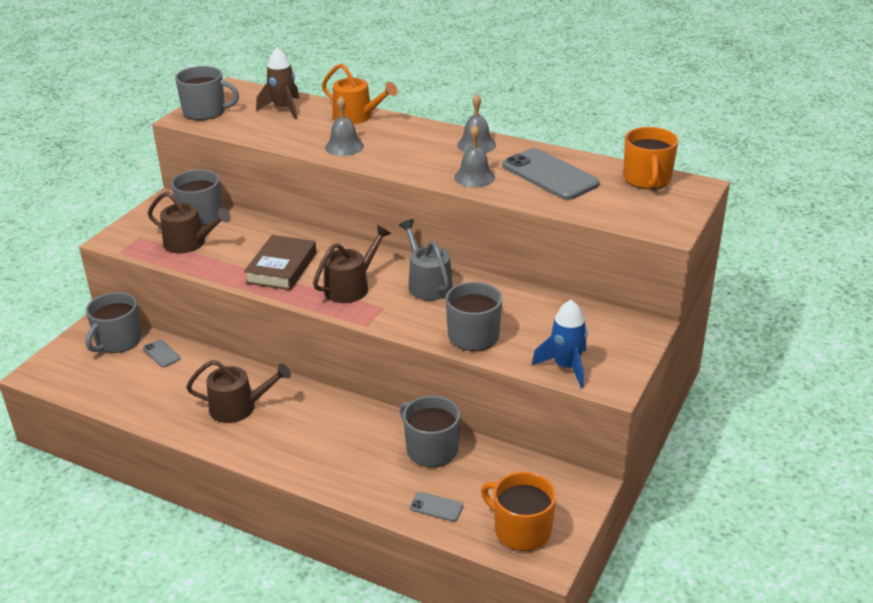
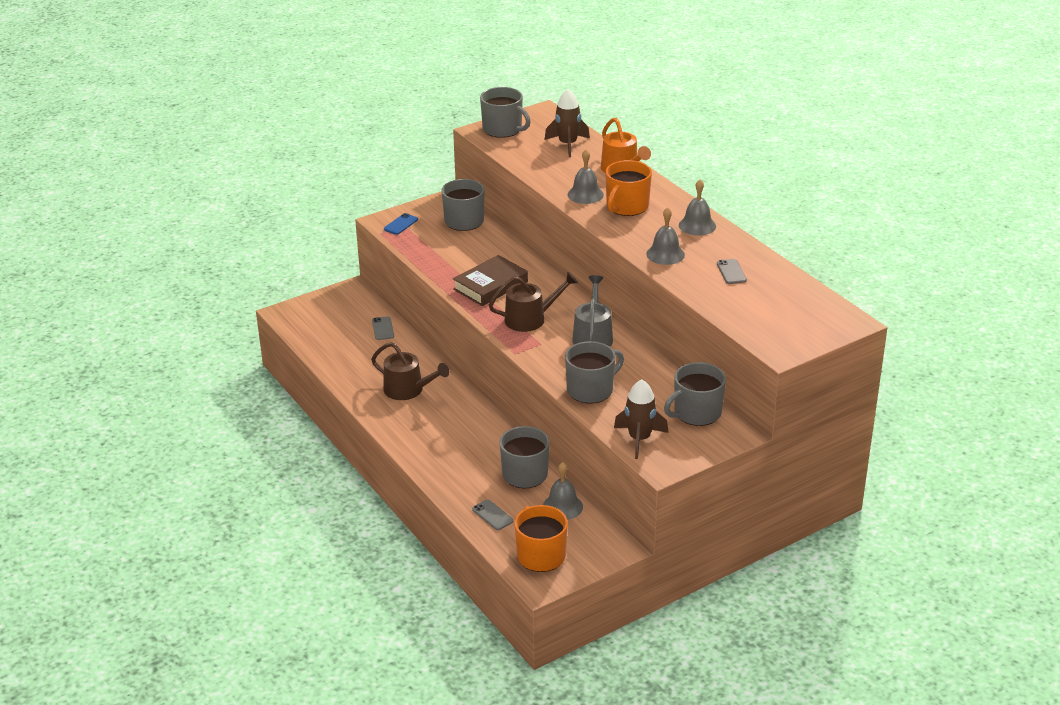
camera: 30 degrees right, 0 degrees up
grey mug [86,292,142,353] -> grey mug moved to [664,362,726,426]
brown watering can [148,191,231,253] -> none
grey phone [502,148,600,200] -> grey phone [717,259,747,284], size x0.45
blue rocket [532,300,588,388] -> brown rocket [614,379,669,459]
orange mug [623,127,678,189] -> orange mug moved to [606,160,652,216]
none -> blue phone [384,213,418,235]
none -> grey bell [543,462,583,520]

